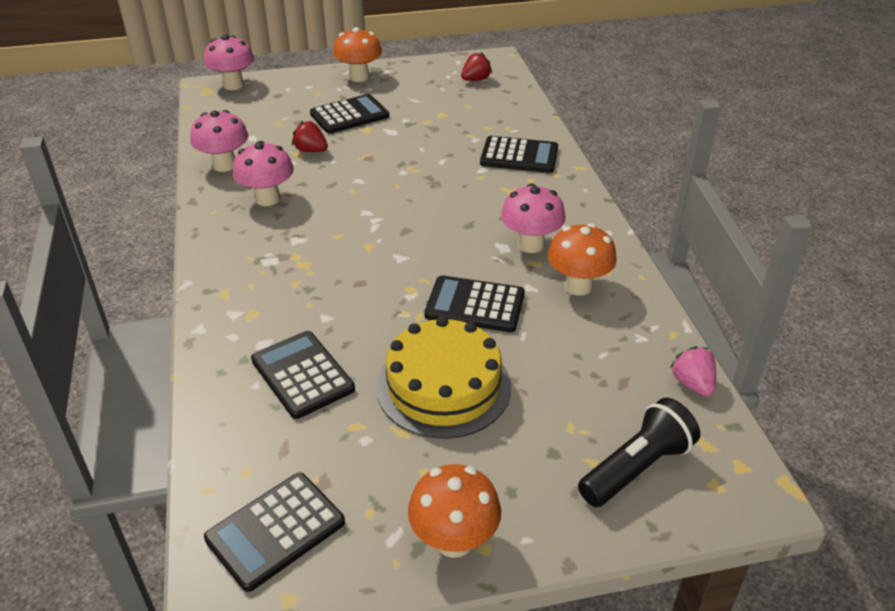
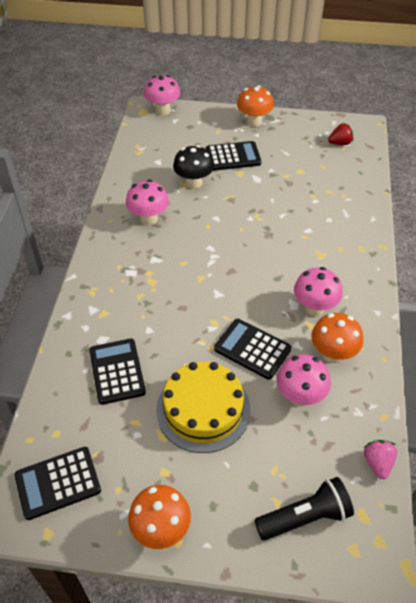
camera: 20 degrees right, 10 degrees up
pink mushroom [190,110,248,172] -> pink mushroom moved to [276,354,331,407]
red strawberry [292,121,328,152] -> black mushroom [173,145,214,189]
black calculator [480,136,558,173] -> none

